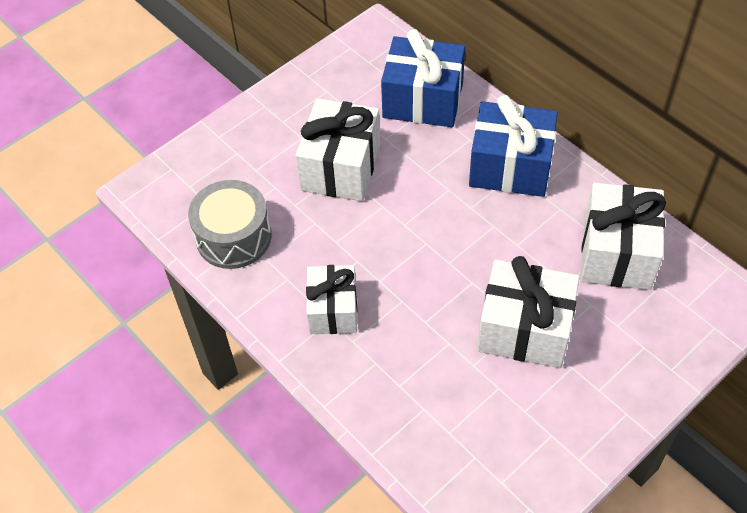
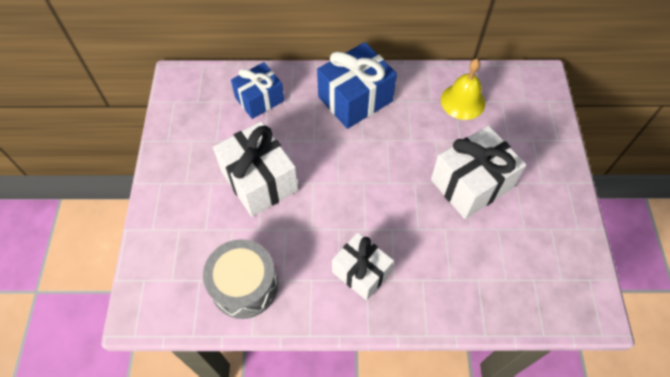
camera: 50 degrees left, 5 degrees up
blue gift [381,29,465,127] -> blue gift [231,62,284,119], size x0.66
white gift [581,183,666,290] -> yellow bell [441,59,485,120]

